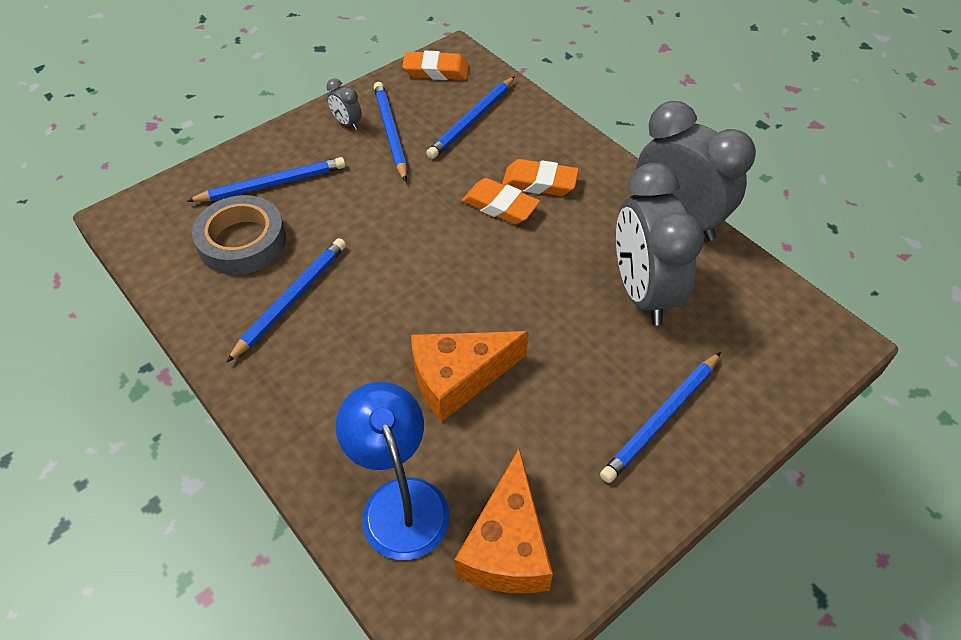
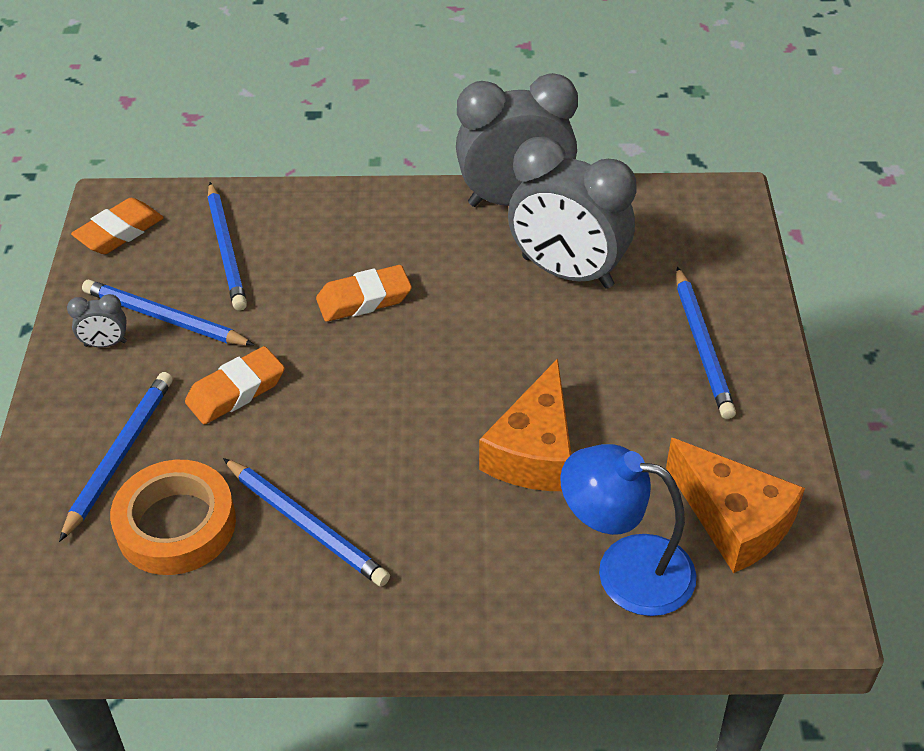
camera: 50 degrees left, 5 degrees down
grey tape [192,195,286,275] -> orange tape [110,460,236,575]
blue pencil [226,238,346,363] -> blue pencil turned 150 degrees clockwise [223,458,390,587]
orange eraser [502,159,579,196] -> orange eraser moved to [185,346,285,424]

